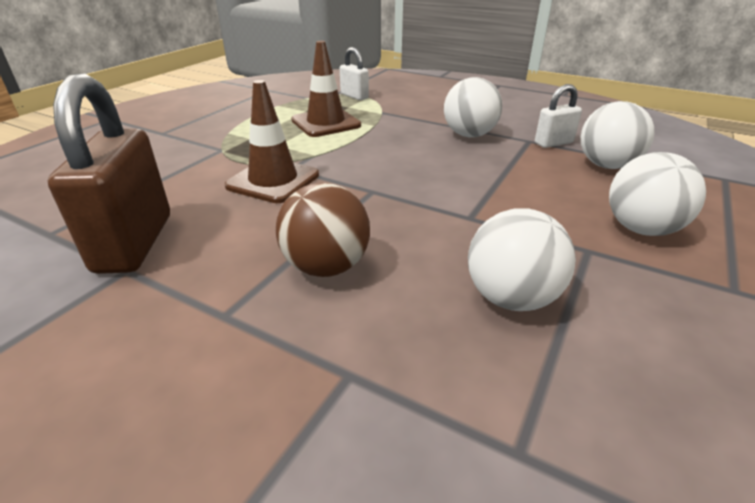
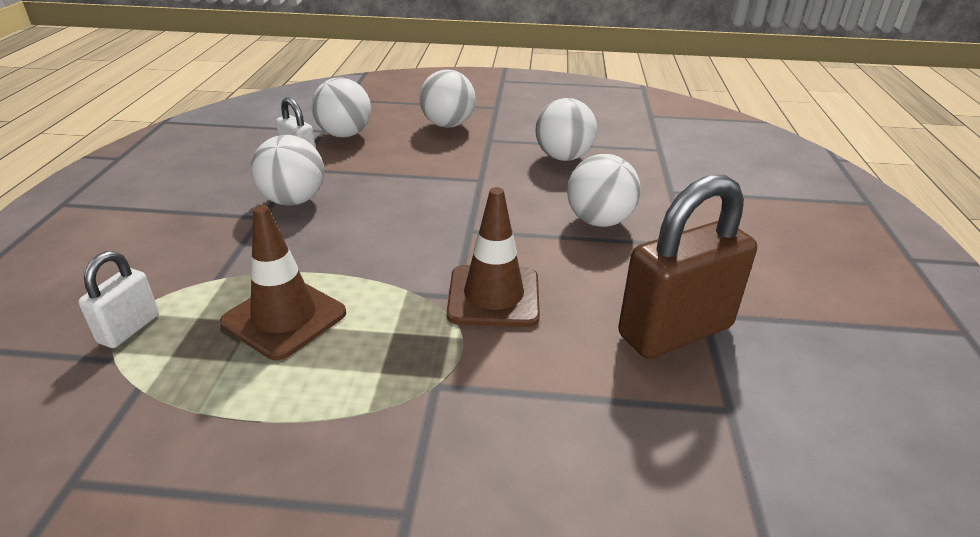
camera: 115 degrees left, 0 degrees up
brown ball [276,183,370,277] -> white ball [567,154,641,227]

